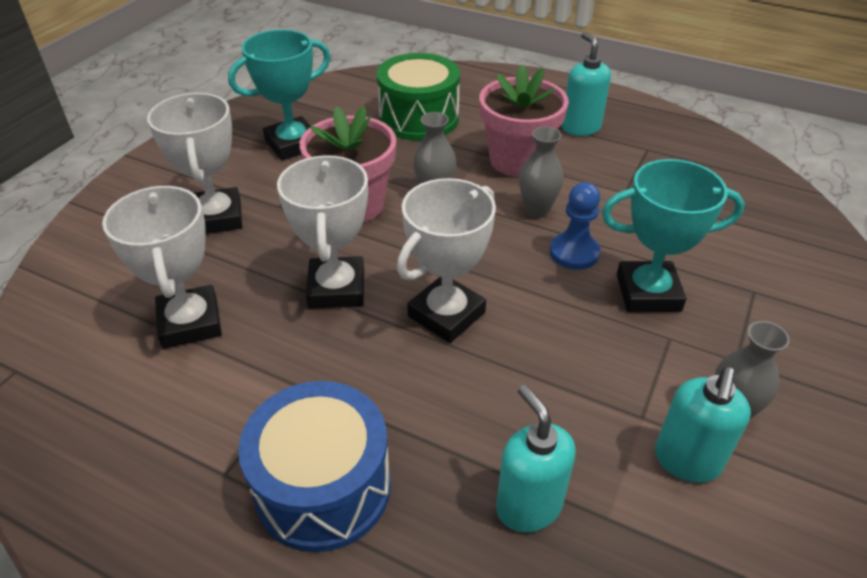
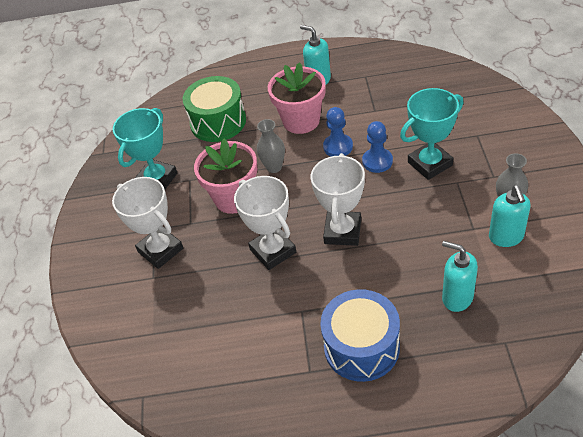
camera: 25 degrees left, 5 degrees up
white trophy [102,186,222,349] -> none
grey vase [519,127,564,218] -> blue pawn [323,107,353,156]

